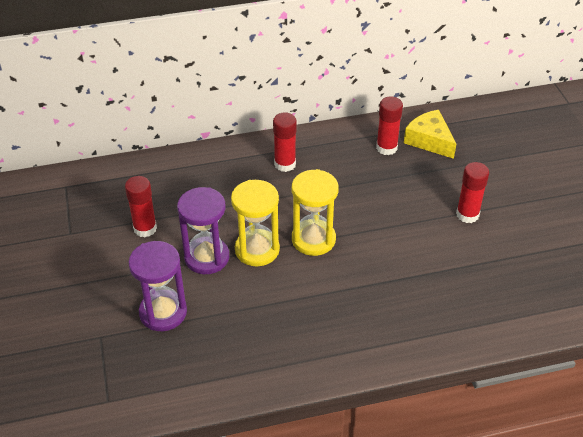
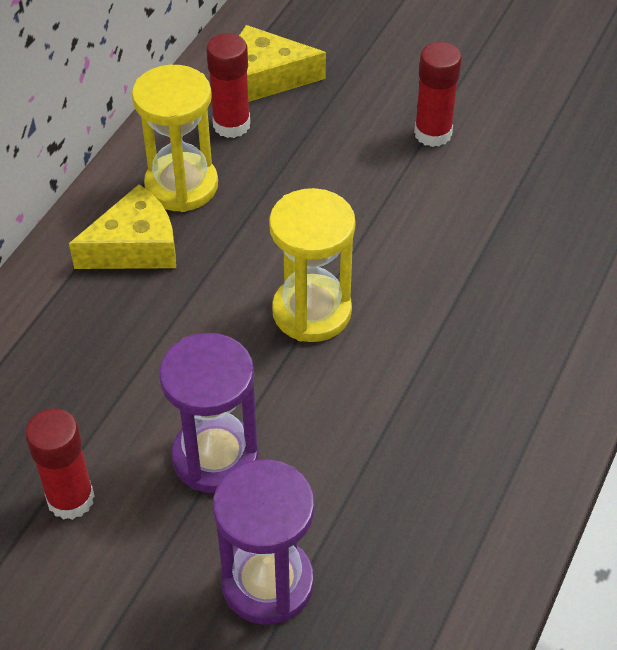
camera: 50 degrees left, 5 degrees up
yellow hourglass [231,180,280,266] -> yellow hourglass moved to [132,65,218,212]
red glue stick [273,112,297,172] -> yellow cheese [69,184,176,269]

